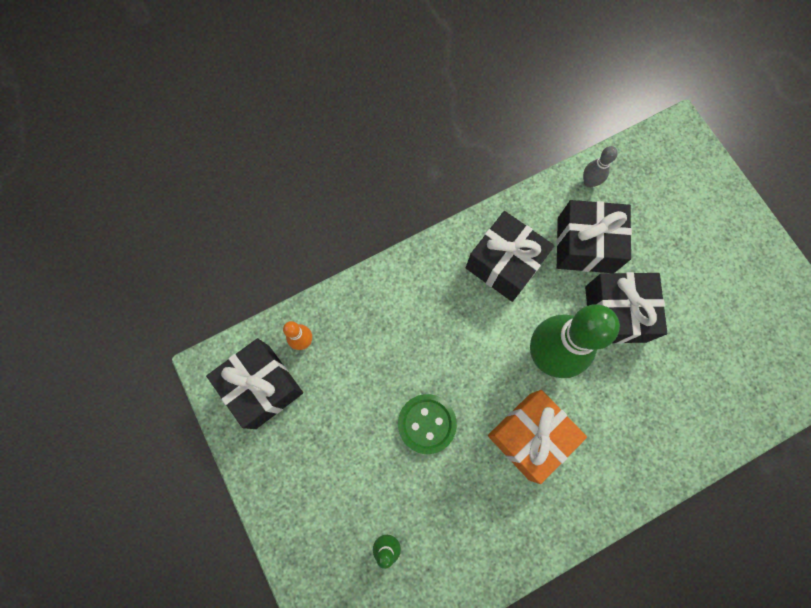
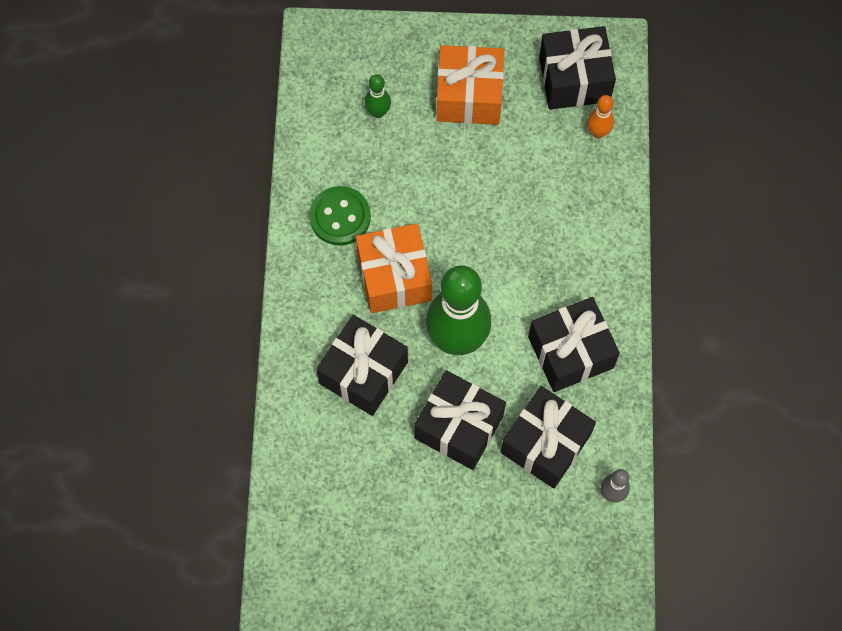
camera: 120 degrees right, 5 degrees down
green button [398,394,457,454] -> green button moved to [309,186,371,246]
none -> black gift [316,315,408,416]
none -> orange gift [436,45,504,125]

